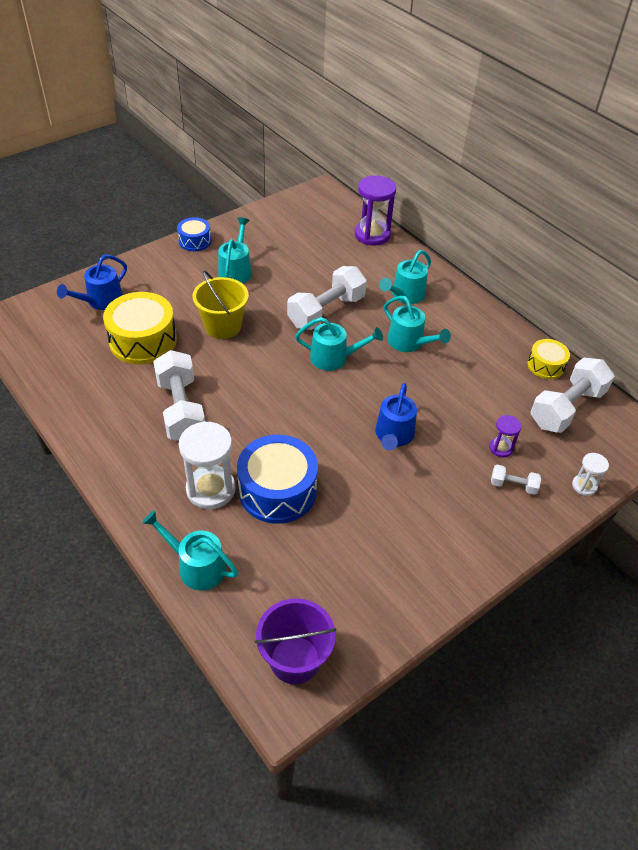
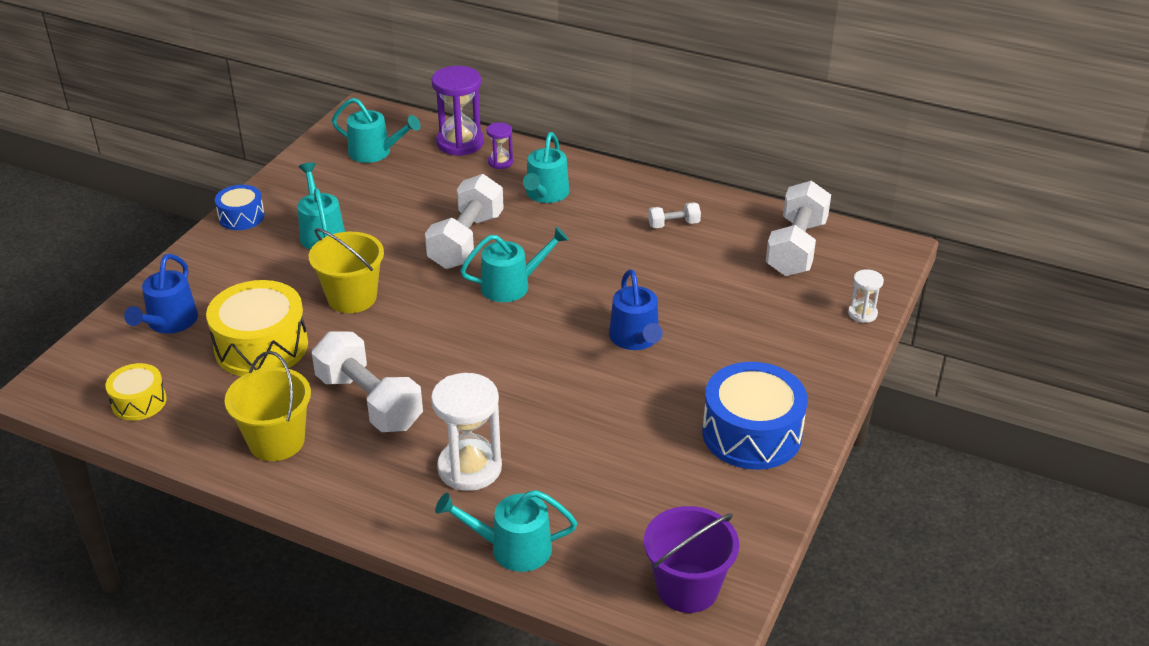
camera: 25 degrees left, 10 degrees down
blue drum [237,435,318,524] -> blue drum moved to [702,362,808,470]
turquoise watering can [384,296,451,352] -> turquoise watering can moved to [332,98,421,163]
purple hourglass [489,415,522,457] -> purple hourglass moved to [487,122,513,169]
white dumbbell [491,465,541,495] -> white dumbbell moved to [648,202,701,228]
yellow drum [527,339,570,379] -> yellow drum moved to [105,363,167,421]
none -> yellow bucket [225,351,311,461]

